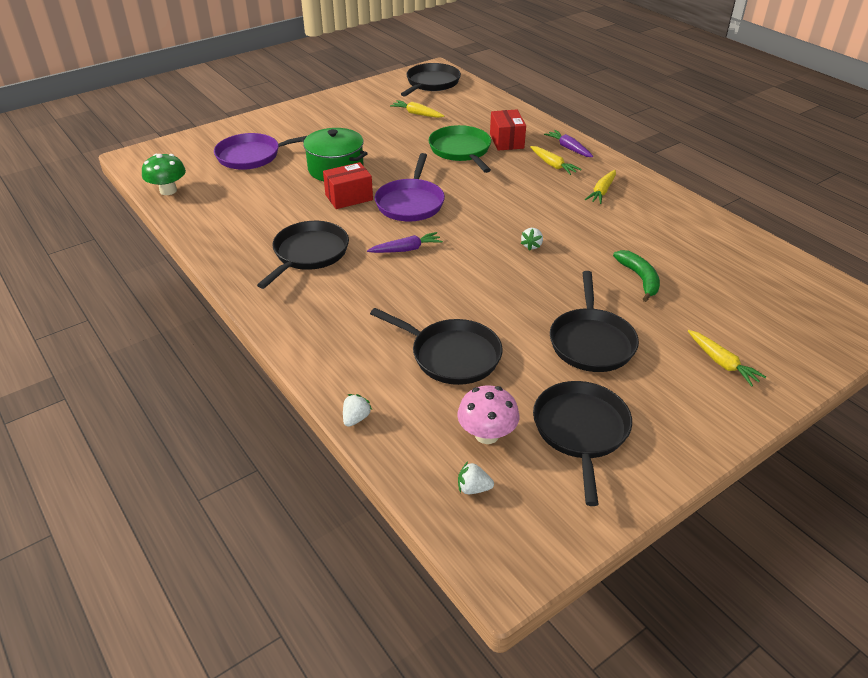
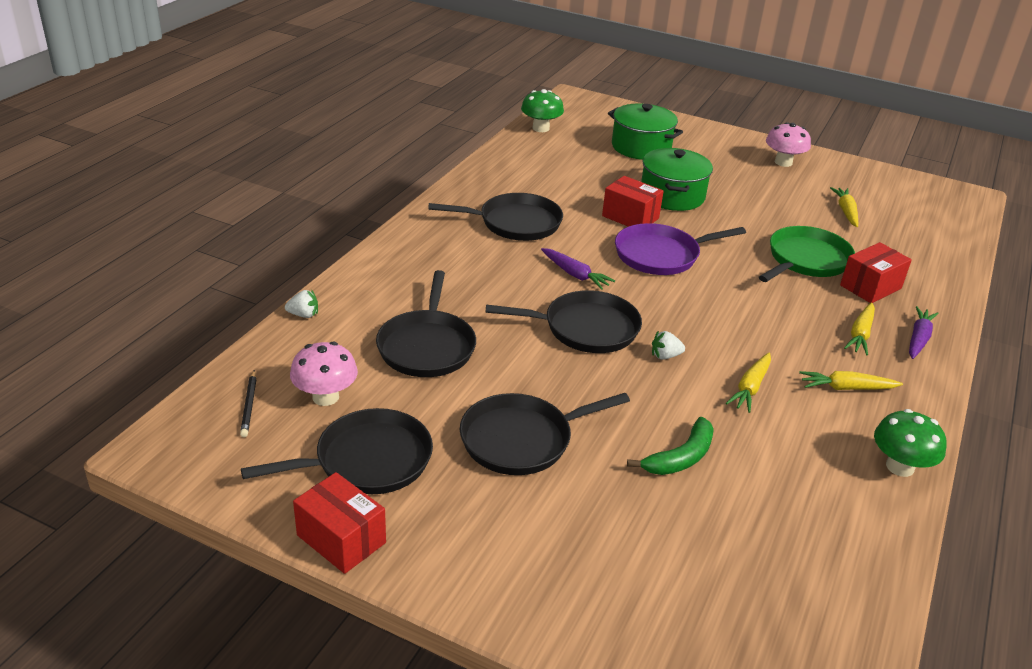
camera: 60 degrees right, 5 degrees down
purple pan [214,133,306,170] -> green pot [608,103,683,160]
black pan [401,63,461,97] -> black pan moved to [486,290,642,353]
white strawberry [458,461,494,494] -> black pencil [240,370,257,437]
yellow carrot [688,330,766,387] -> yellow carrot moved to [726,353,771,413]
none -> red box [293,472,386,574]
none -> pink mushroom [766,122,811,167]
none -> green mushroom [874,409,946,477]

